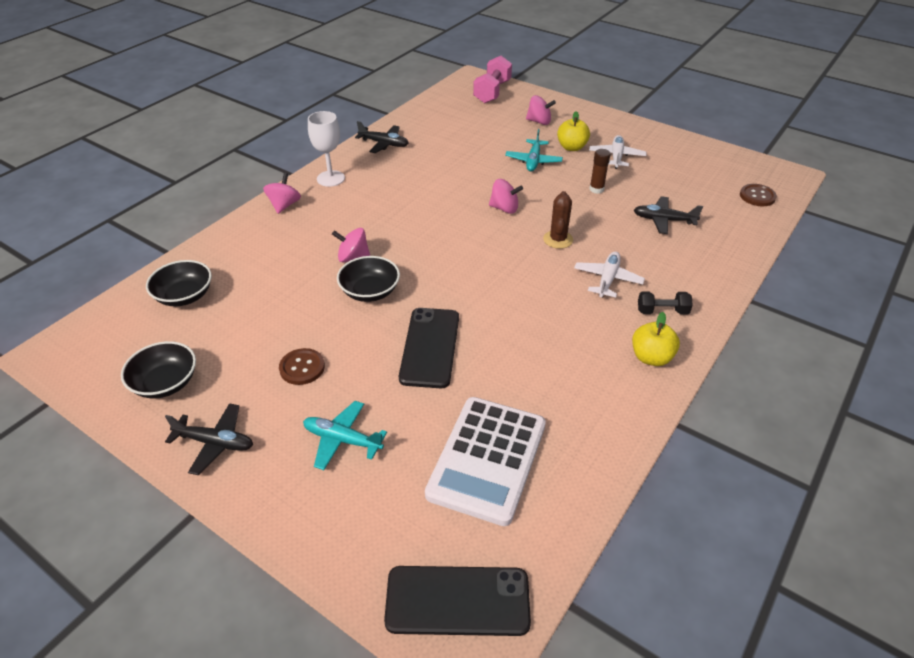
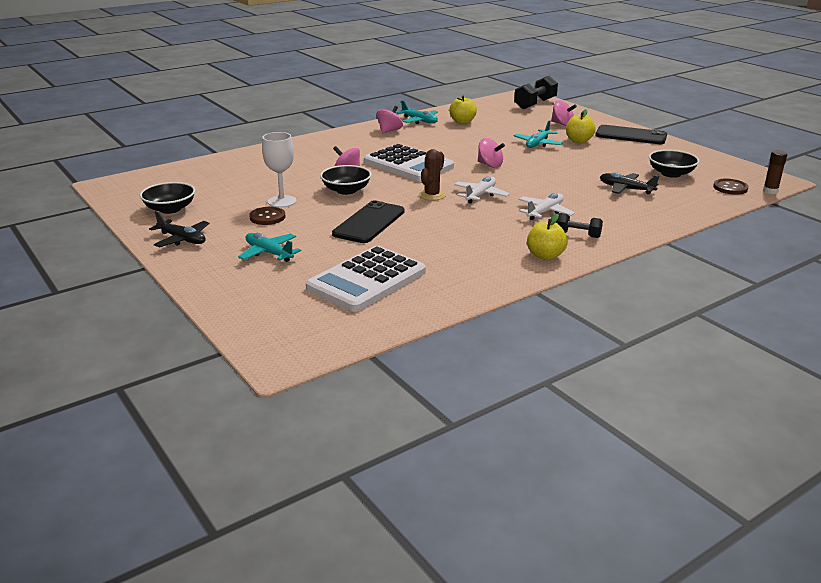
camera: 20 degrees right, 15 degrees down
black bowl [146,260,212,306] -> black bowl moved to [649,150,699,178]
pink spinning top [263,173,301,214] -> pink spinning top moved to [376,106,403,134]
white goblet [308,111,345,187] -> white goblet moved to [262,132,297,208]
black plane [355,121,409,153] -> turquoise plane [397,100,438,124]
black phone [384,566,531,636] -> black phone moved to [595,125,667,144]
pink dumbbell [473,56,512,103] -> black dumbbell [514,75,558,109]
brown cactus [543,191,573,249] -> brown cactus moved to [419,149,446,200]
white plane [589,135,646,169] -> white plane moved to [454,177,510,204]
brown glue stick [590,149,610,194] -> brown glue stick moved to [763,150,787,194]
none -> white calculator [364,144,454,181]
none -> yellow apple [449,96,477,124]

